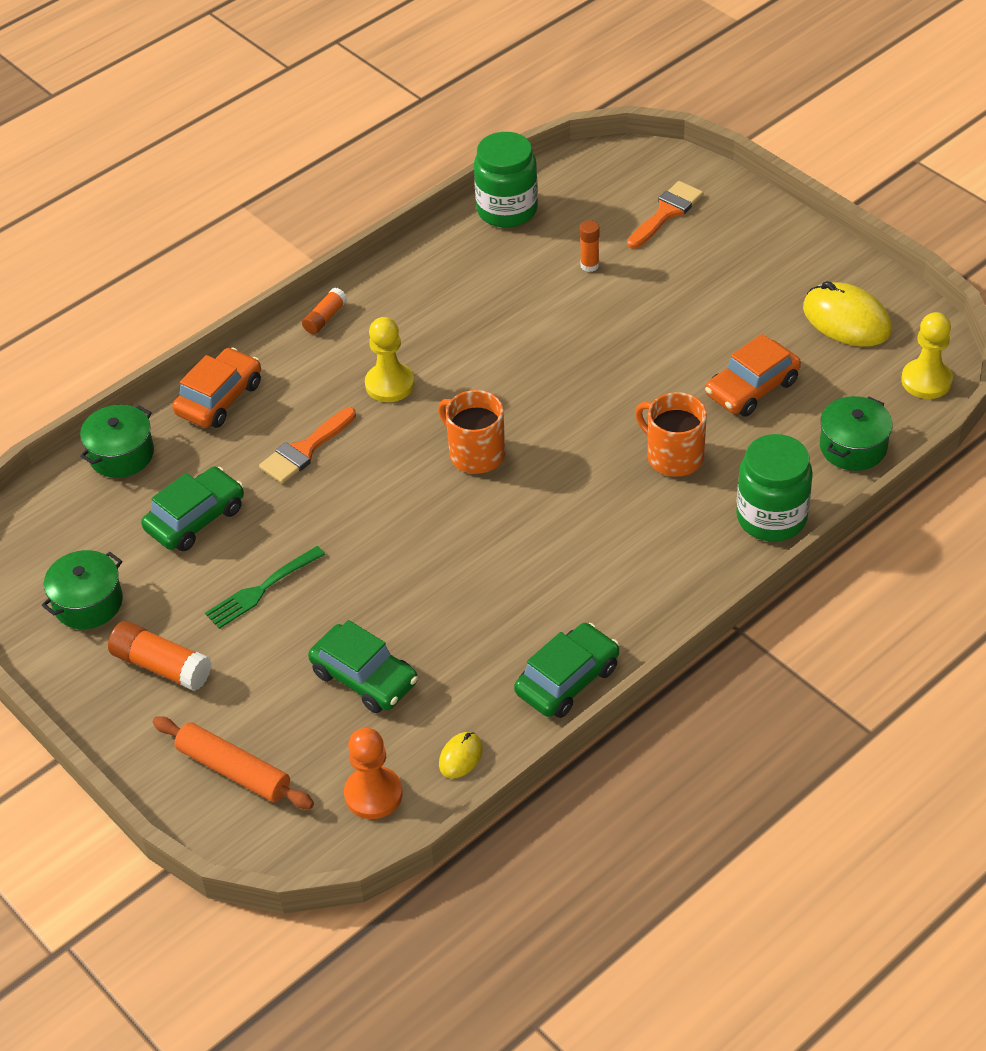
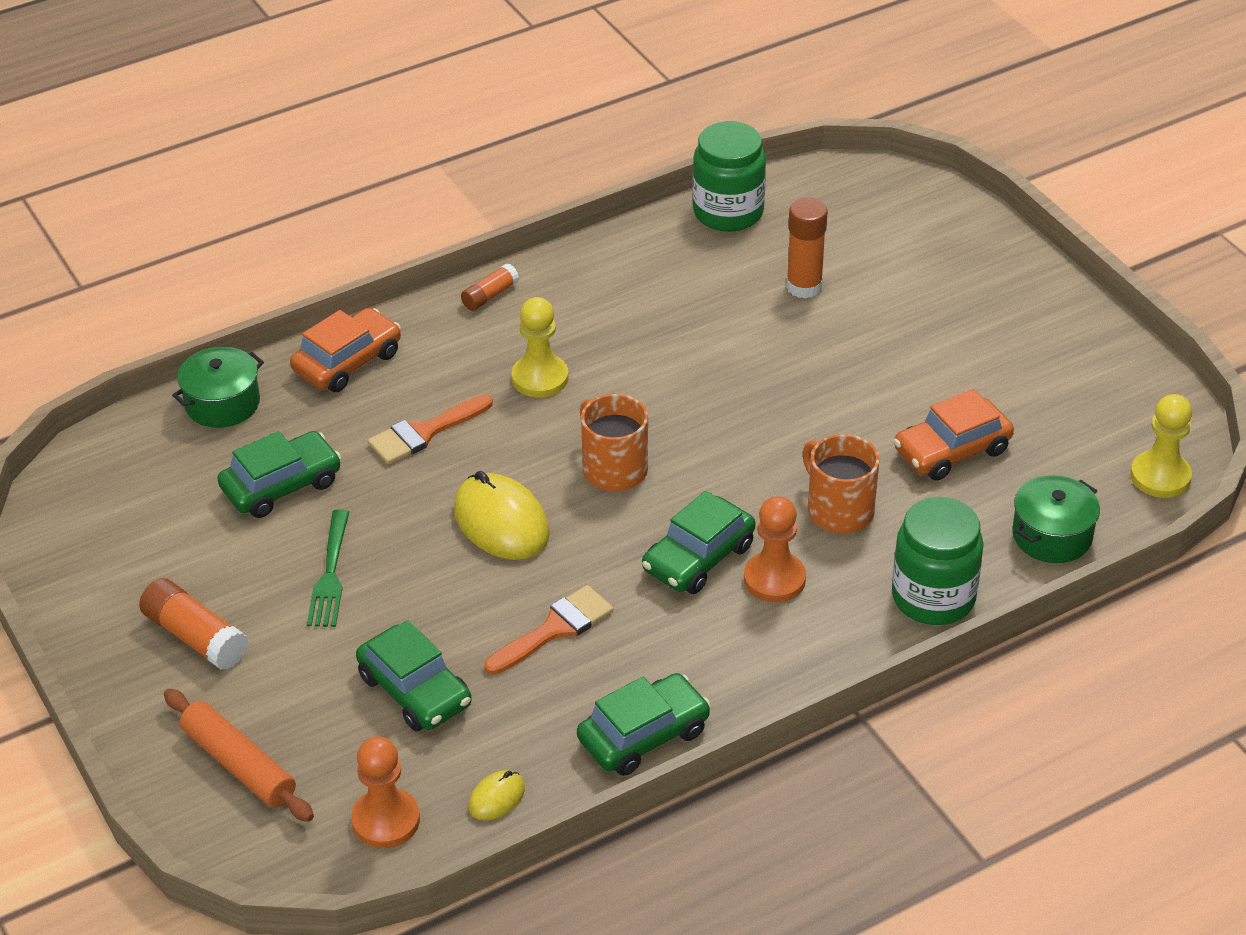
camera: 10 degrees right, 5 degrees down
green pot [41,550,123,629] -> none
green fork [205,546,325,629] -> green fork turned 60 degrees counterclockwise [307,509,349,627]
orange glue stick [580,220,600,272] -> orange glue stick [786,198,828,299], size x1.65
orange brush [627,181,703,249] -> orange brush moved to [484,585,614,675]
yellow mouse [803,281,892,347] -> yellow mouse moved to [454,471,550,560]
none -> green car [642,491,755,594]
none -> orange pawn [744,496,806,602]

